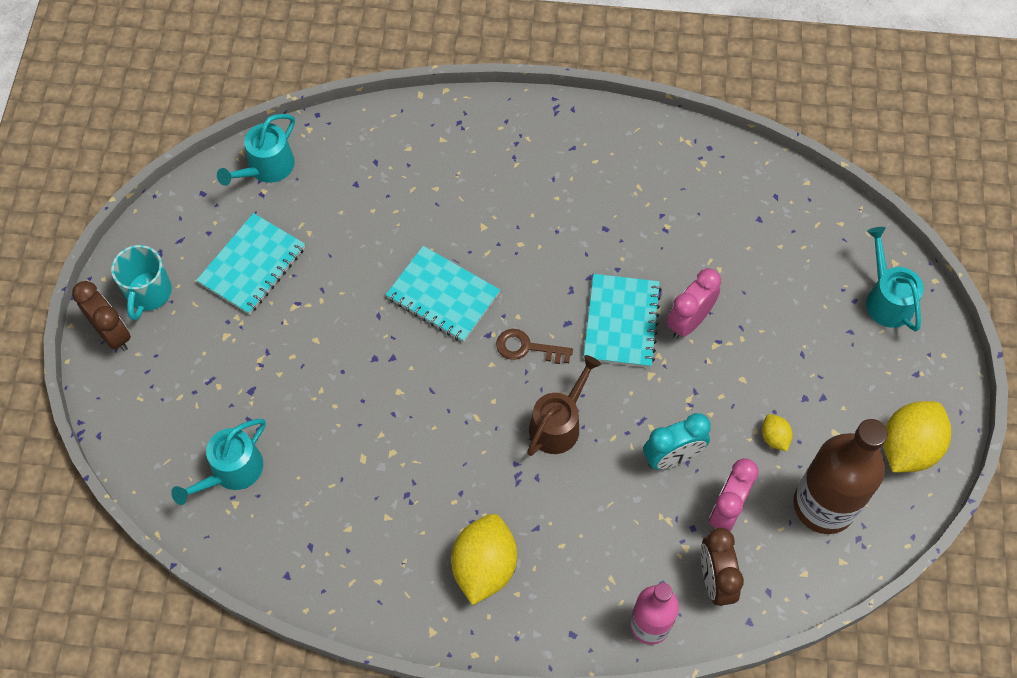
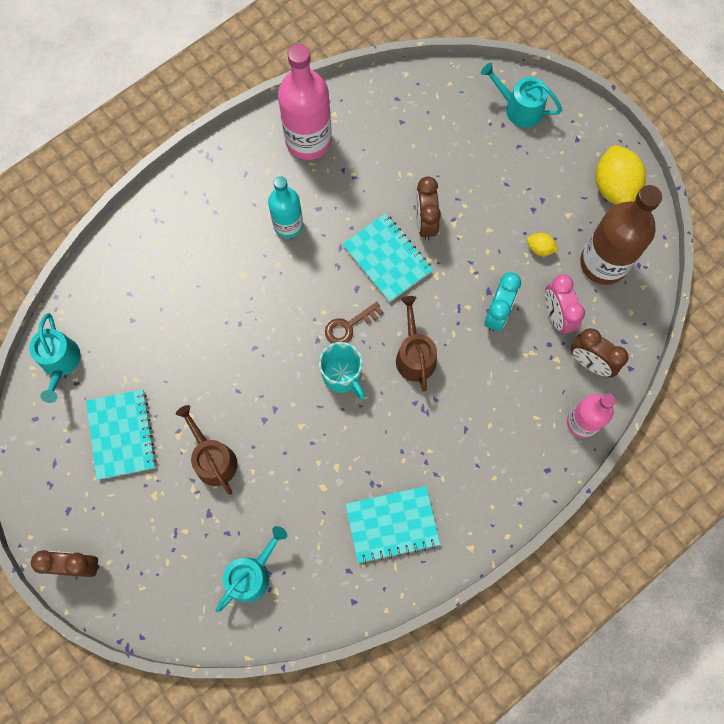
camera: 45 degrees left, 10 degrees up
turquoise mug [111,245,172,321] -> turquoise mug moved to [319,342,365,399]
turquoise watering can [171,419,266,505] -> turquoise watering can turned 135 degrees counterclockwise [216,526,287,612]
turquoise notebook [386,246,500,342] -> turquoise notebook moved to [345,486,440,564]
yellow lemon [451,514,517,605] -> none
pink clock [667,268,721,339] -> brown clock [416,177,441,240]
none -> brown watering can [176,405,238,495]
none -> turquoise bottle [268,176,303,238]
none -> pink bottle [278,44,332,160]

